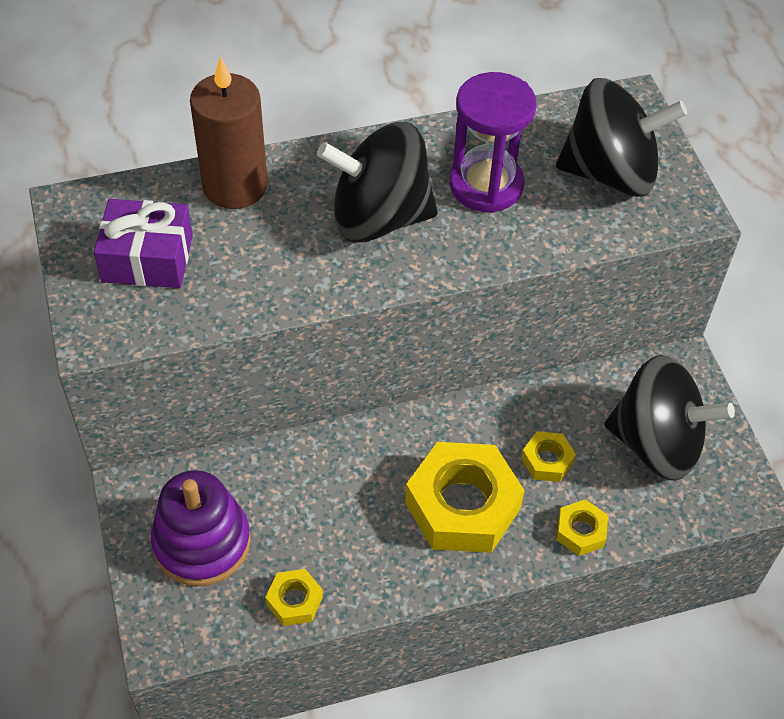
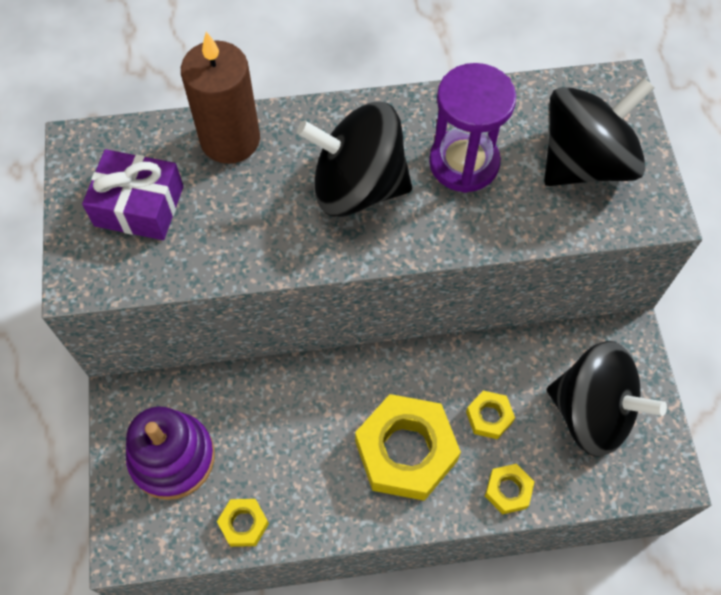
camera: 10 degrees right, 10 degrees up
black spinning top [556,78,687,197] -> black spinning top turned 45 degrees counterclockwise [544,77,655,186]

